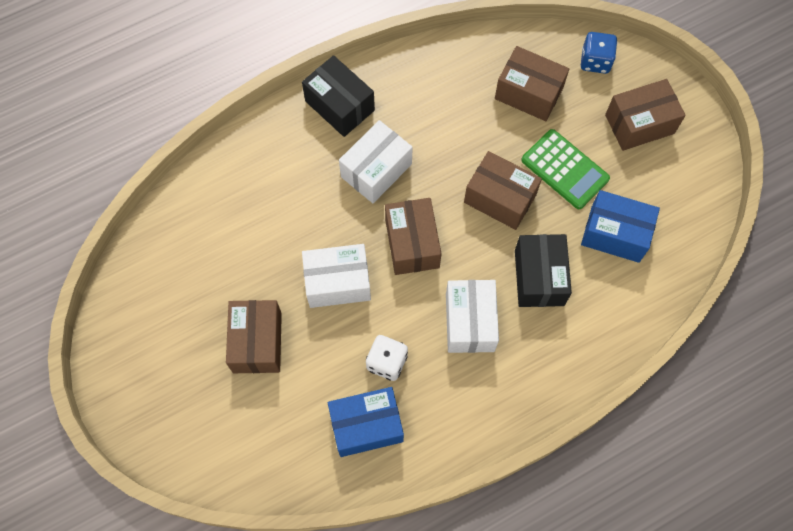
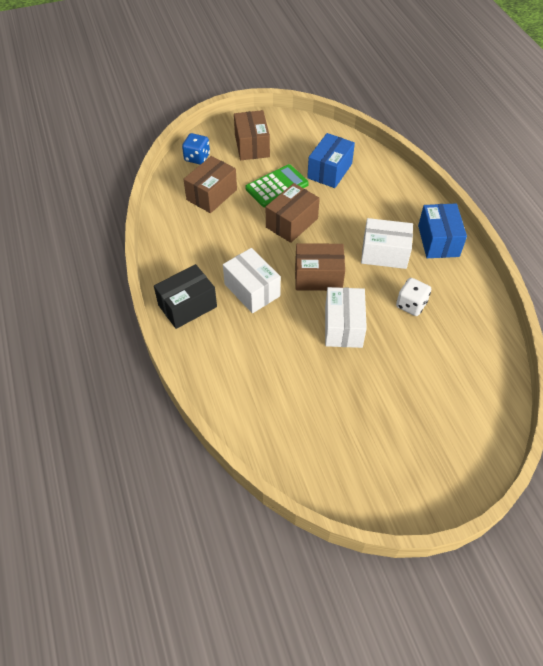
camera: 80 degrees left, 15 degrees down
brown box [226,300,282,373] -> none
blue box [328,387,404,457] -> blue box moved to [418,203,467,258]
black box [515,234,572,307] -> none

